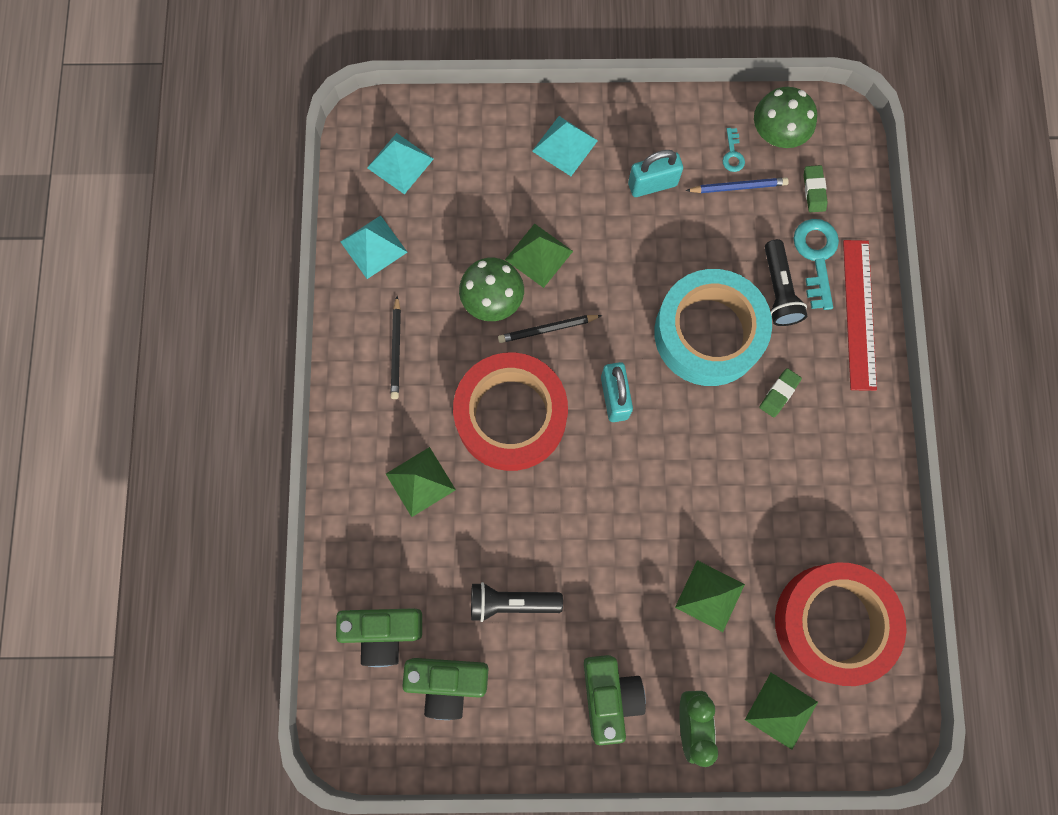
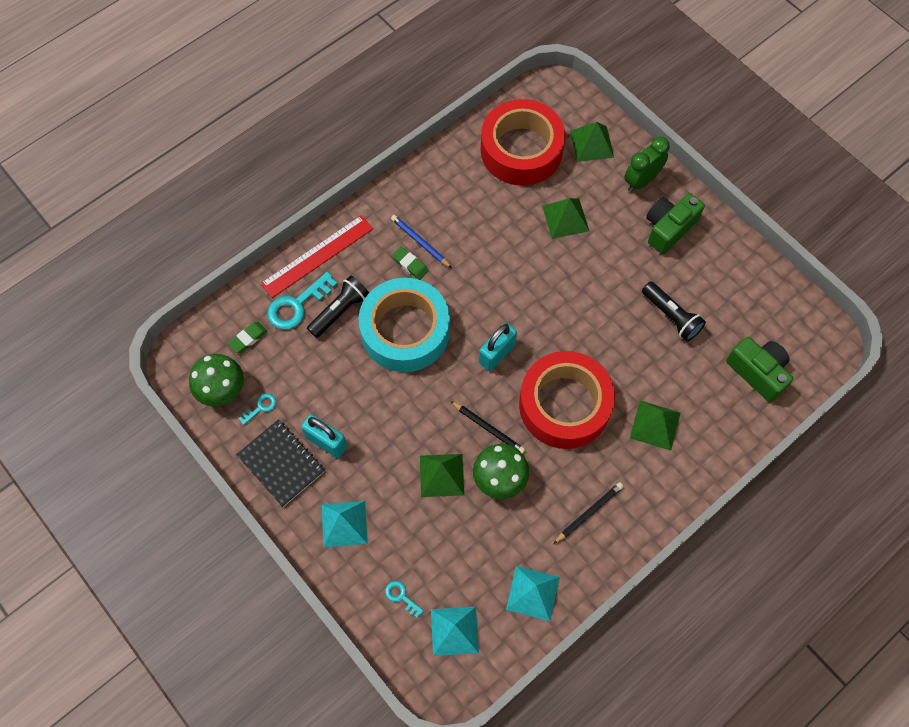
camera: 130 degrees left, 10 degrees down
green camera [402,658,489,720] -> none
blue pencil [685,177,789,193] -> blue pencil moved to [391,215,452,268]
green eraser [759,368,802,417] -> green eraser turned 45 degrees clockwise [392,247,429,280]
none -> black notebook [236,420,325,507]
none -> turquoise key [385,581,424,618]

